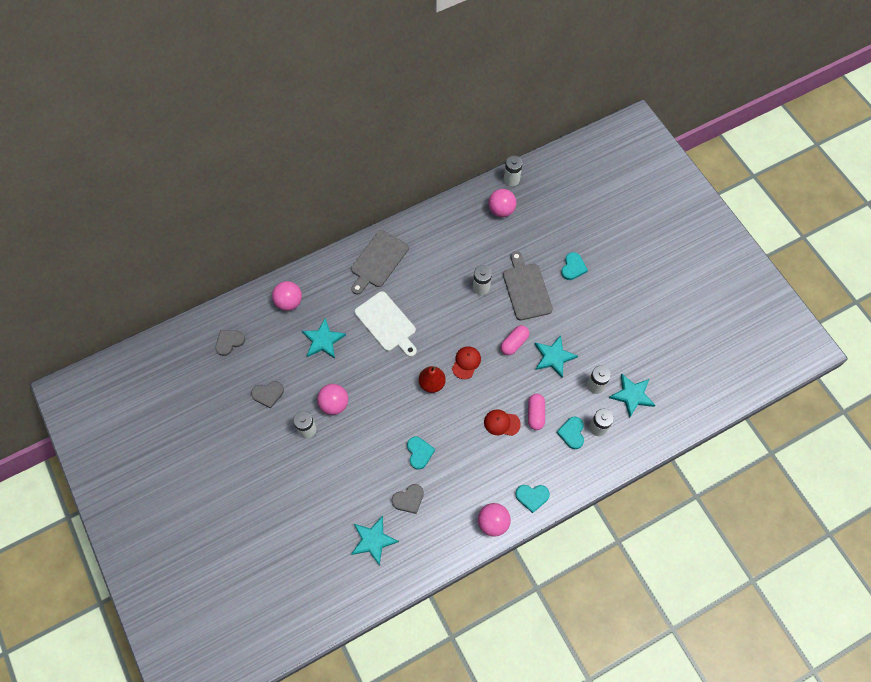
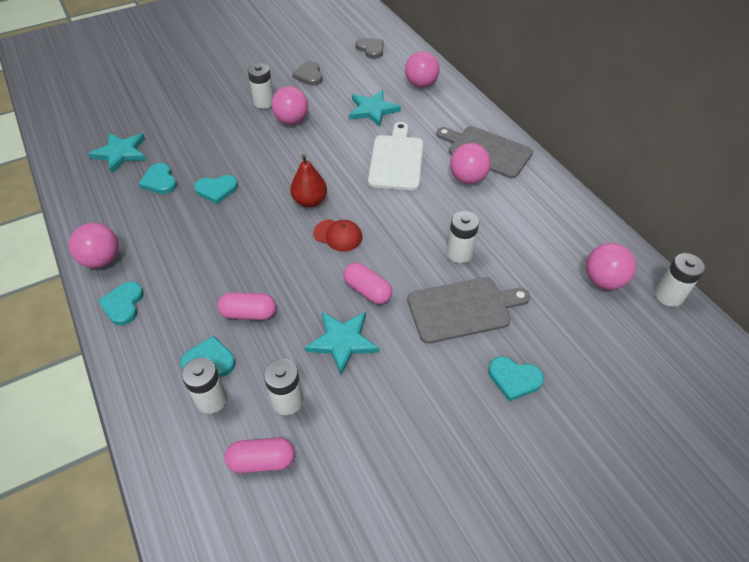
camera: 90 degrees right, 15 degrees down
white cutting board [355,291,417,357] -> white cutting board turned 135 degrees clockwise [368,122,423,190]
grey heart [392,484,424,514] -> turquoise heart [139,163,177,194]
red cap [484,409,521,436] -> none
turquoise star [609,374,655,418] -> pink capsule [225,438,295,473]
none -> pink ball [450,143,491,184]

